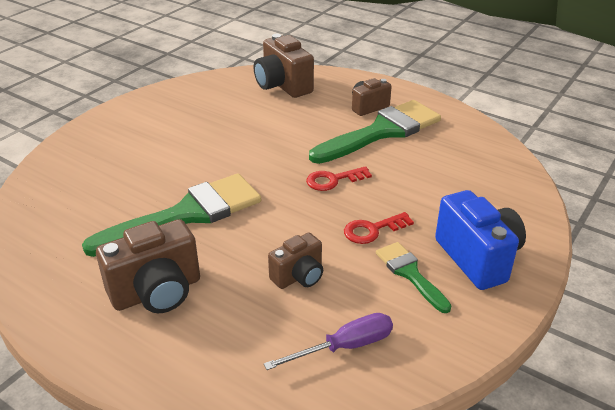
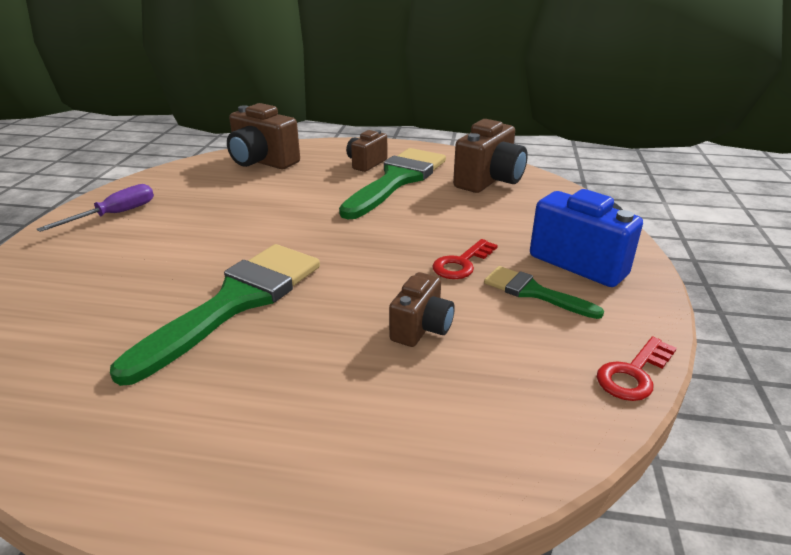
camera: 25 degrees left, 5 degrees down
brown camera [96,219,200,313] -> brown camera moved to [453,119,528,193]
purple screwdriver [264,313,393,370] -> purple screwdriver moved to [37,184,154,232]
red key [306,166,372,191] -> red key moved to [597,336,677,401]

